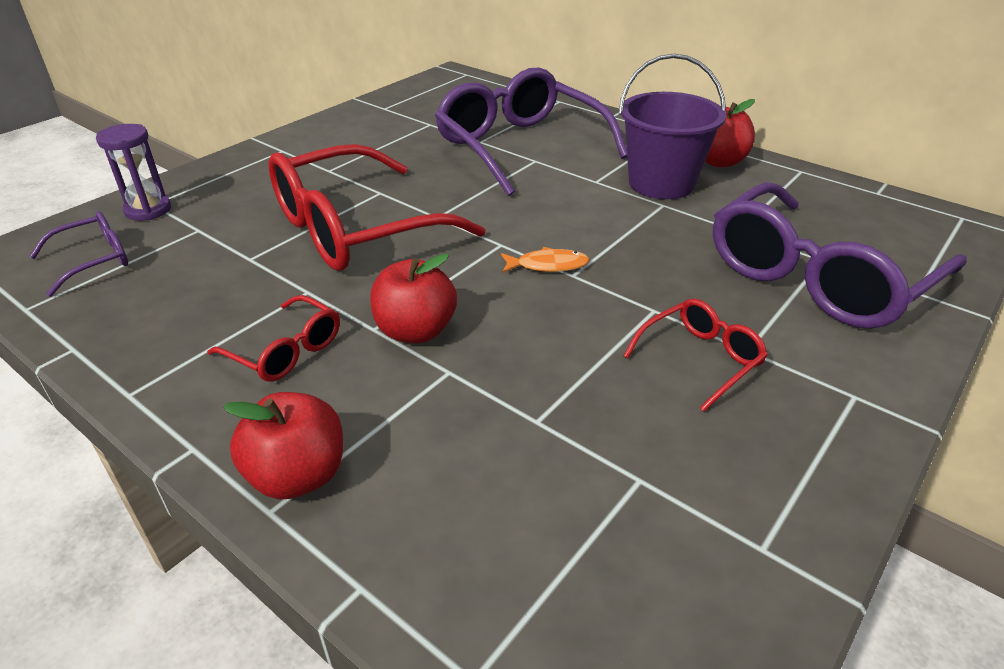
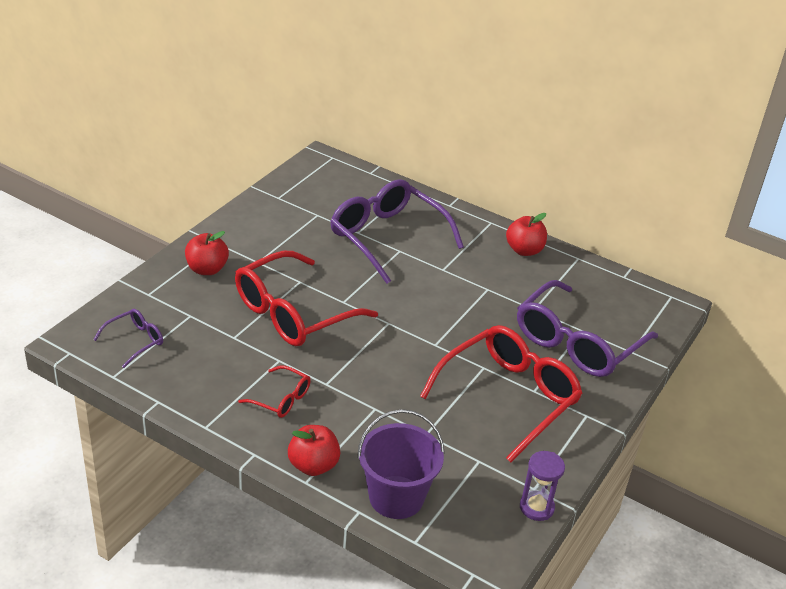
camera: 10 degrees left, 0 degrees up
purple hourglass [96,124,171,221] -> purple hourglass moved to [520,451,565,521]
red apple [370,254,457,343] -> red apple moved to [185,231,229,275]
orange fish [501,247,590,273] -> none
purple bucket [619,54,726,199] -> purple bucket moved to [357,409,445,519]
red glasses [624,299,768,412] -> red glasses [420,325,583,462], size x2.15

